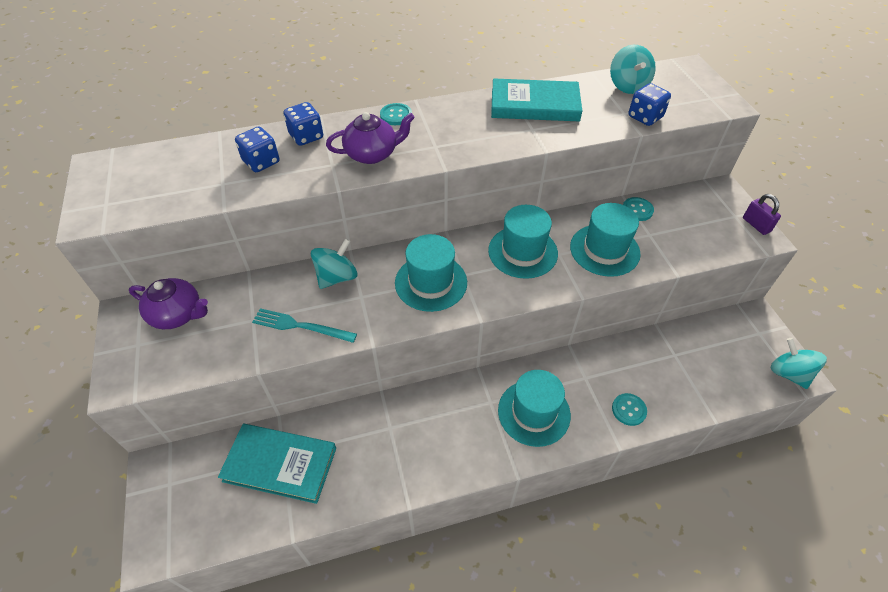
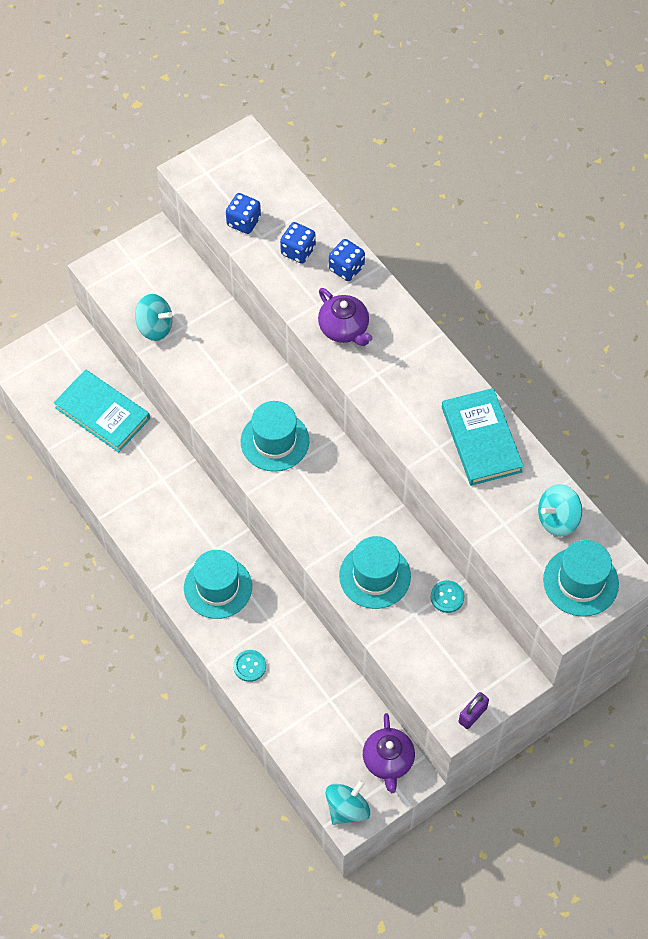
camera: 70 degrees right, 10 degrees up
purple teapot [129,278,208,329] -> purple teapot moved to [363,713,415,793]
turquoise book [218,424,336,504] -> turquoise book turned 45 degrees counterclockwise [54,369,150,452]
turquoise fork [252,308,357,343] -> none
turquoise spinning top [311,239,357,289] -> turquoise spinning top moved to [135,294,173,341]
turquoise button [380,103,412,125] -> none
turquoise hat [488,205,558,279] -> turquoise hat moved to [543,540,619,617]
blue dice [629,83,671,126] -> blue dice moved to [226,193,261,234]

